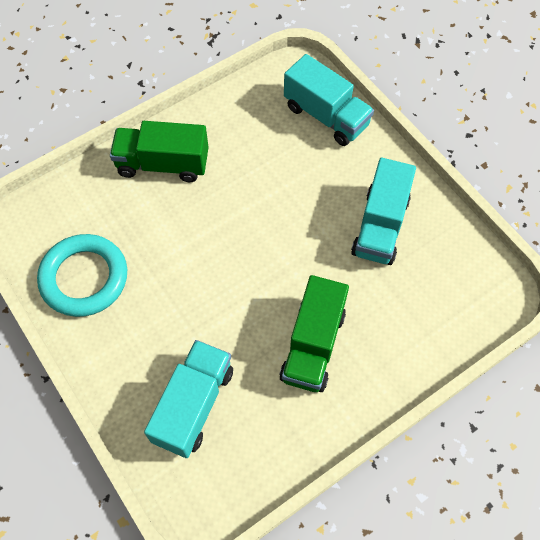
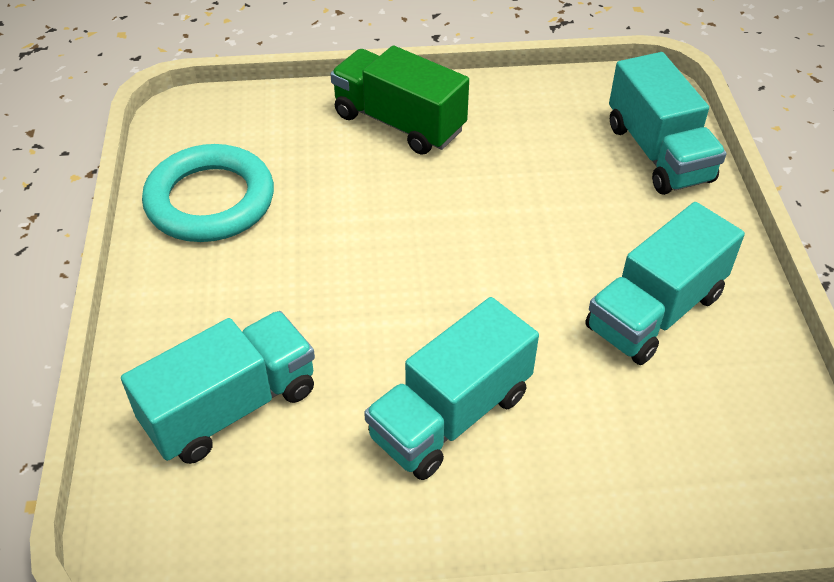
camera: 30 degrees right, 15 degrees down
green truck [279,275,349,392] -> turquoise truck [364,297,539,480]

